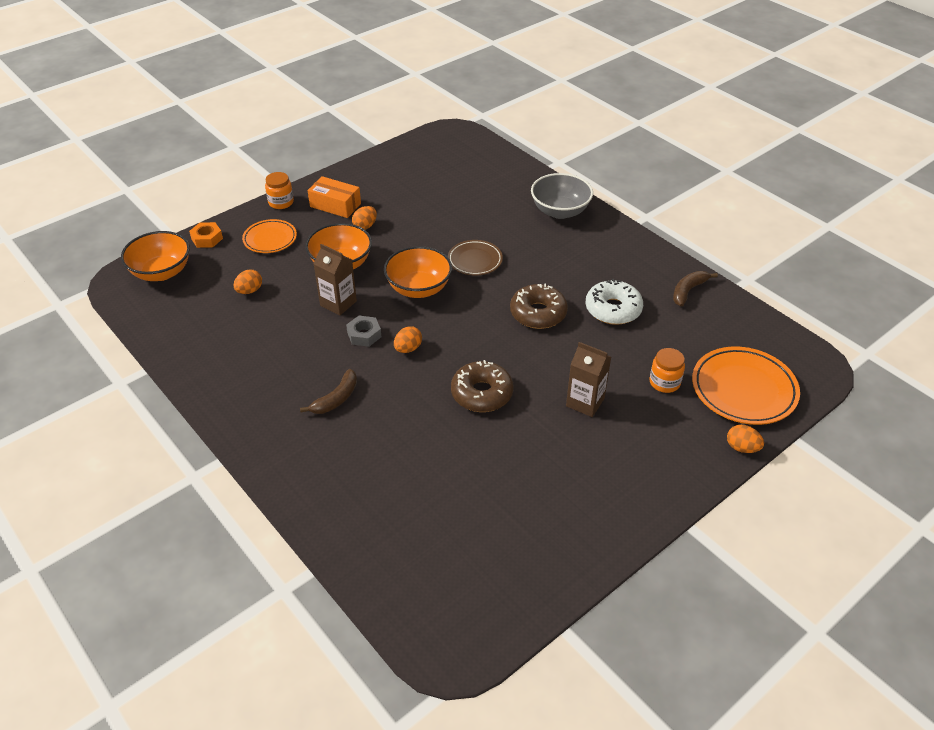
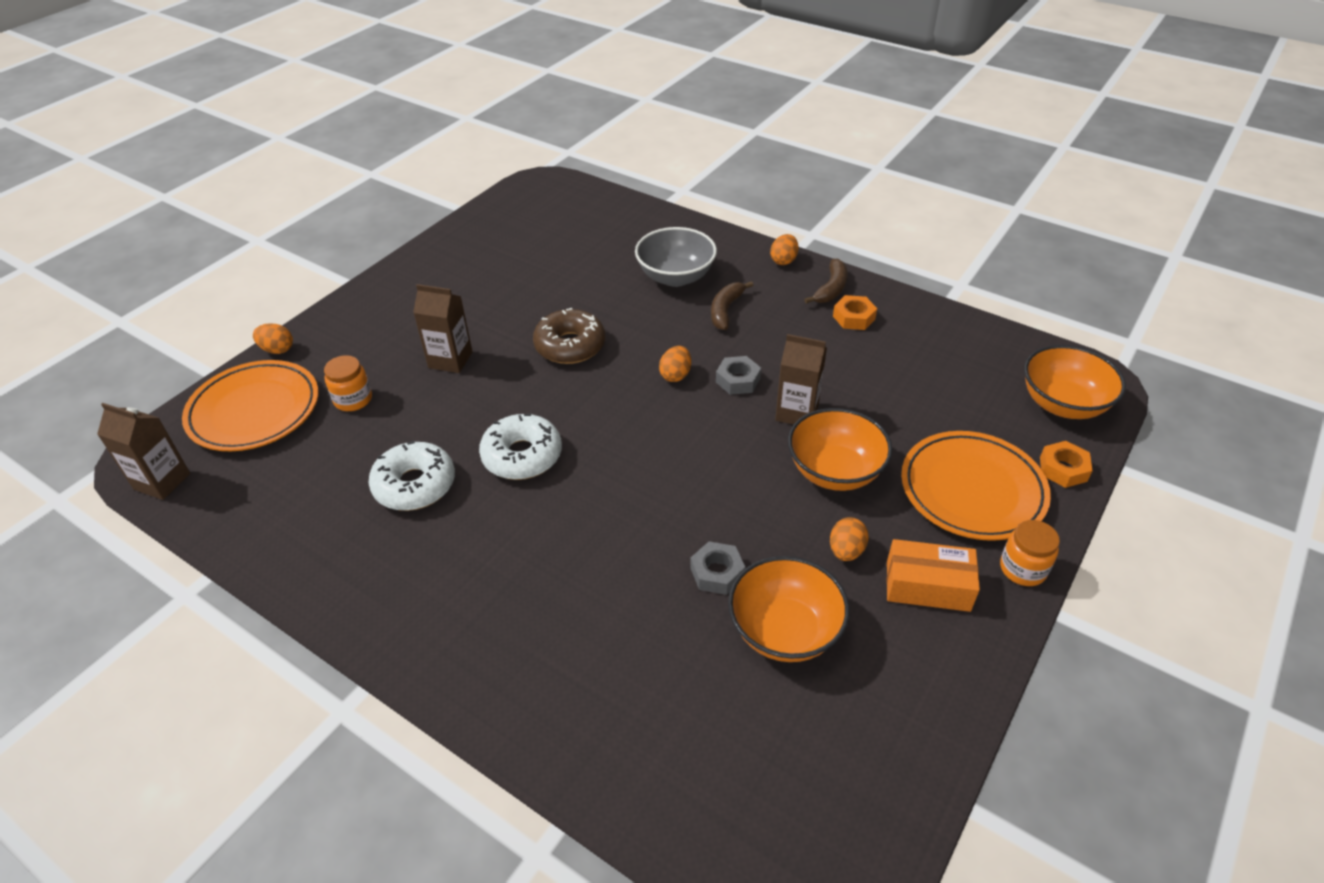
camera: 165 degrees right, 0 degrees up
orange egg [233,270,262,294] -> orange egg moved to [770,234,799,265]
orange plate [242,219,297,253] -> orange plate [901,431,1051,541], size x1.65
orange bowl [384,246,452,298] -> orange bowl moved to [728,556,850,662]
brown plate [448,240,503,275] -> none
brown donut [510,283,568,329] -> white donut [479,413,562,480]
grey bowl [531,173,593,219] -> grey bowl moved to [635,227,717,287]
brown banana [673,271,718,306] -> brown banana moved to [804,259,848,304]
none -> brown carton [97,403,190,500]
none -> grey nut [690,541,745,595]
none -> orange nut [833,295,877,330]

